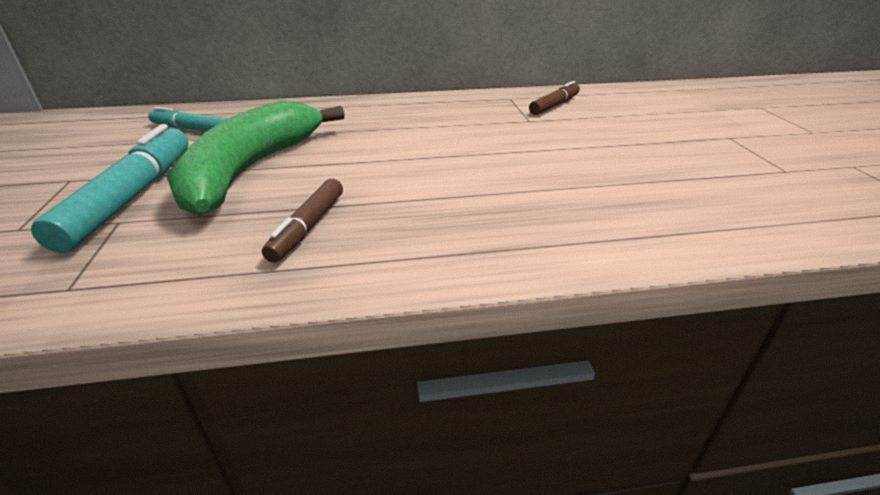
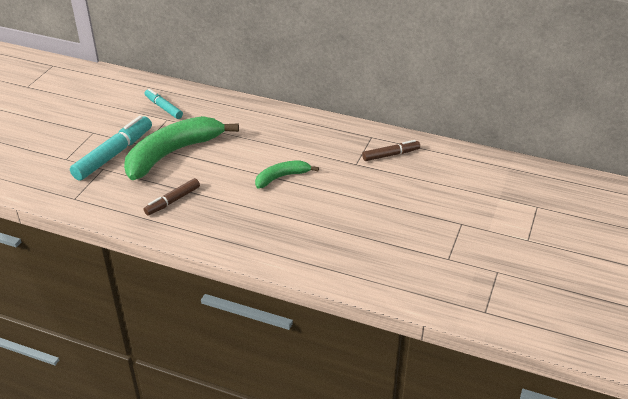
camera: 30 degrees right, 5 degrees up
none -> green banana [255,160,319,189]

